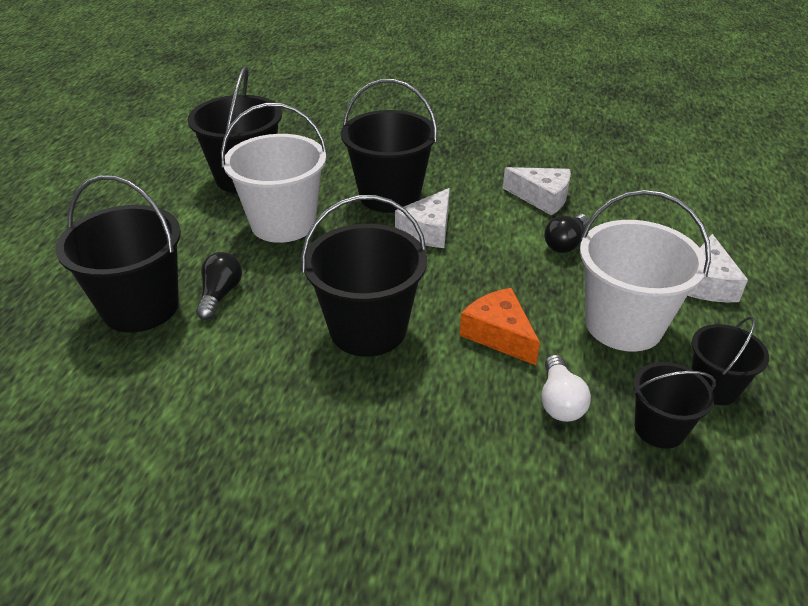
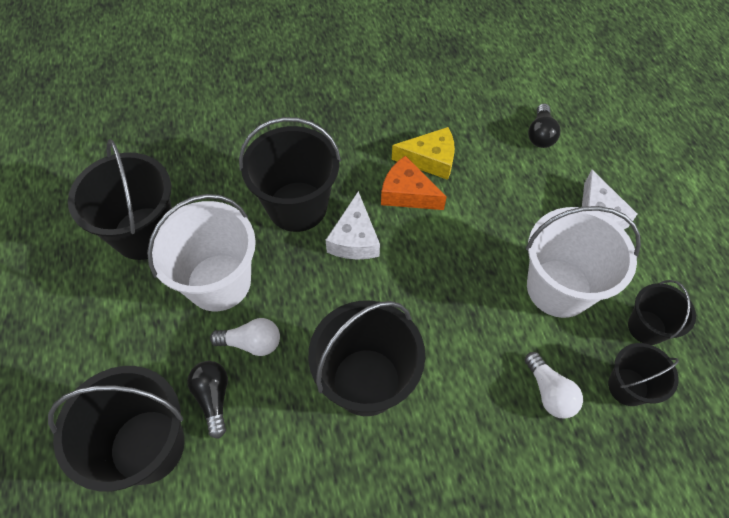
camera: 25 degrees left, 20 degrees up
orange cheese [460,288,540,365] -> orange cheese moved to [381,156,447,210]
white cheese [503,167,571,215] -> yellow cheese [392,127,455,180]
black light bulb [544,214,589,253] -> black light bulb moved to [528,104,561,148]
none -> white light bulb [210,318,280,356]

